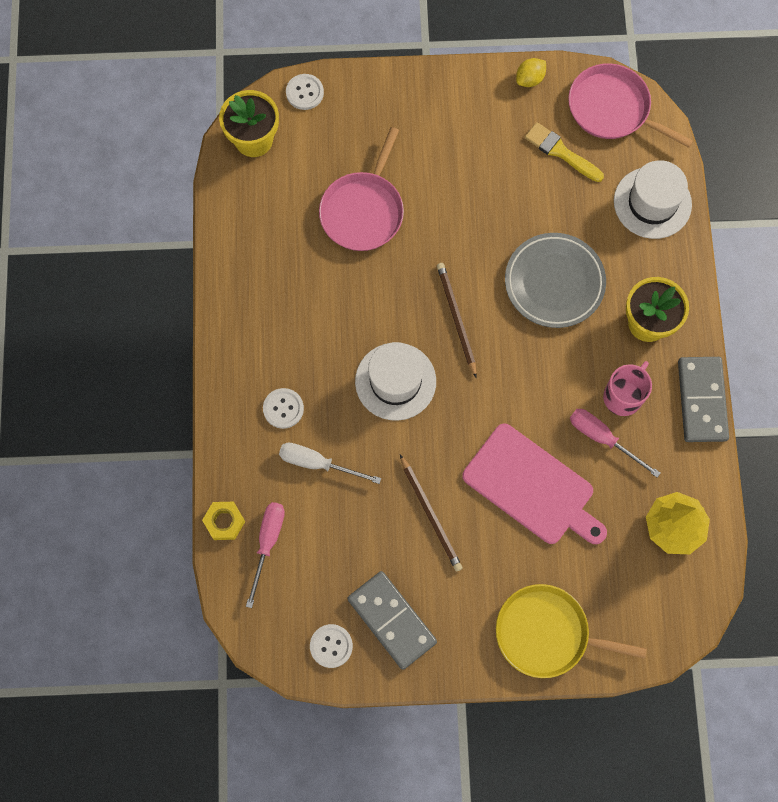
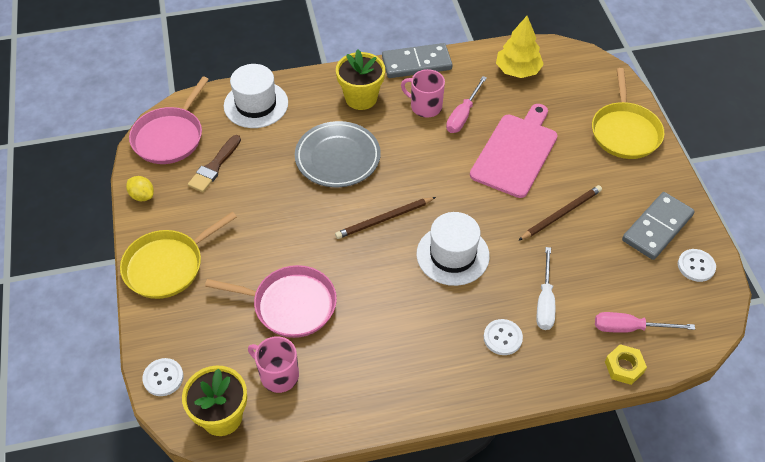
camera: 100 degrees left, 20 degrees down
yellow brush [525,122,604,182] -> brown brush [188,135,241,192]
none -> yellow pan [120,212,237,299]
none -> pink mug [248,336,299,393]

